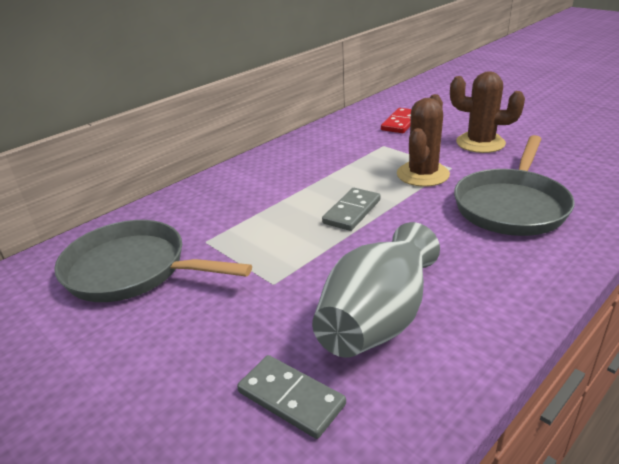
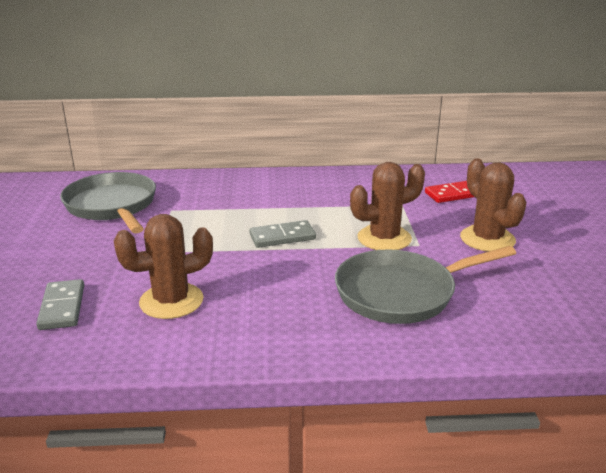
camera: 40 degrees right, 5 degrees down
grey vase [312,222,440,358] -> brown cactus [114,214,213,319]

